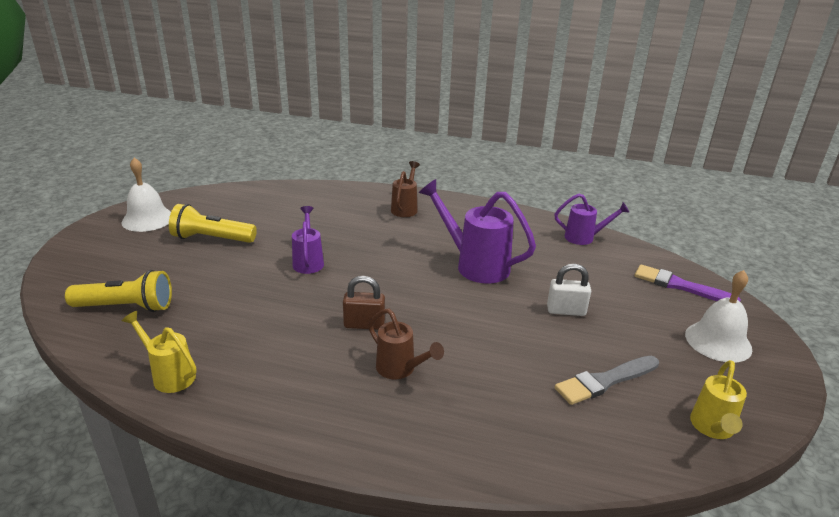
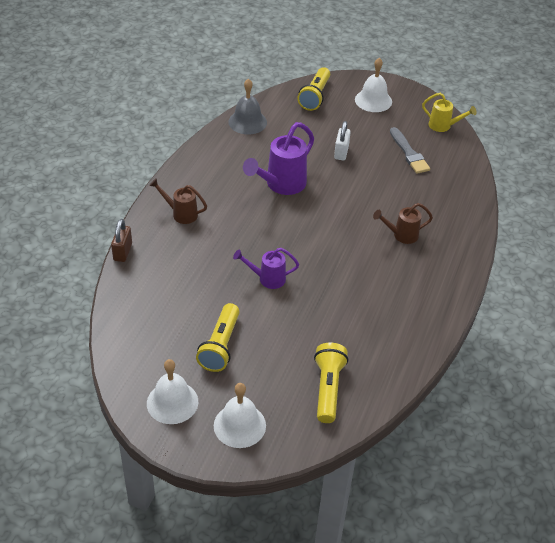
camera: 85 degrees left, 15 degrees up
yellow watering can [122,311,196,393] -> none
brown padlock [343,276,385,330] -> brown padlock moved to [111,219,132,262]
brown watering can [368,309,444,379] -> brown watering can turned 150 degrees counterclockwise [373,203,433,244]
purple watering can [555,194,629,245] -> grey bell [228,78,267,134]
purple brush [634,265,741,301] -> yellow flashlight [297,67,330,111]
none -> white bell [214,383,266,448]

